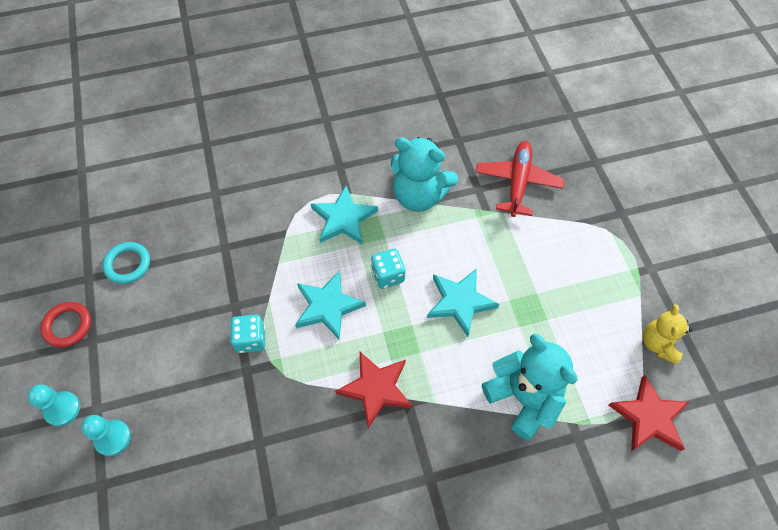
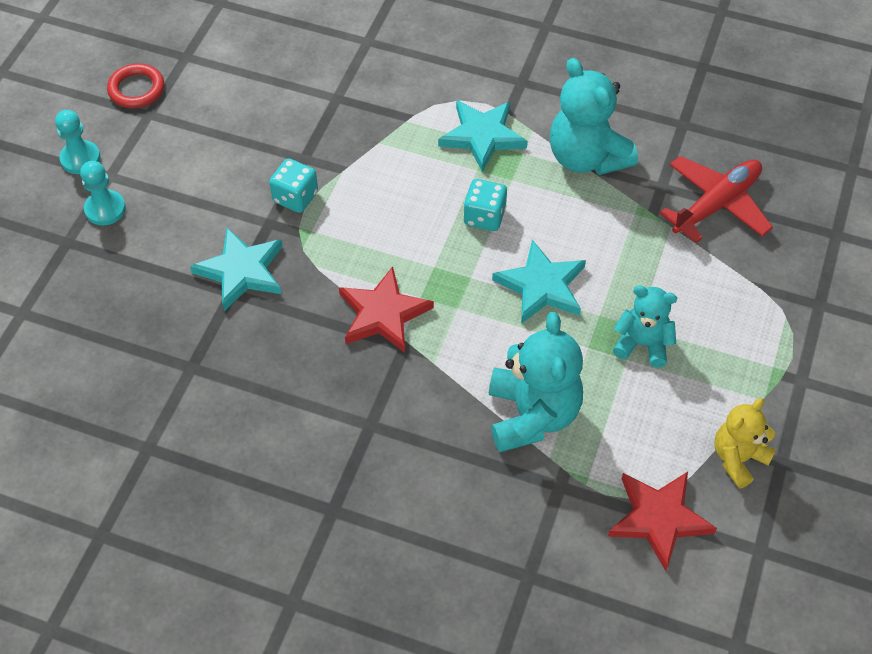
camera: 35 degrees right, 5 degrees down
turquoise ring [103,242,150,284] -> none
turquoise star [295,270,366,340] -> turquoise star moved to [190,227,283,311]
none -> turquoise teddy bear [613,286,677,367]

